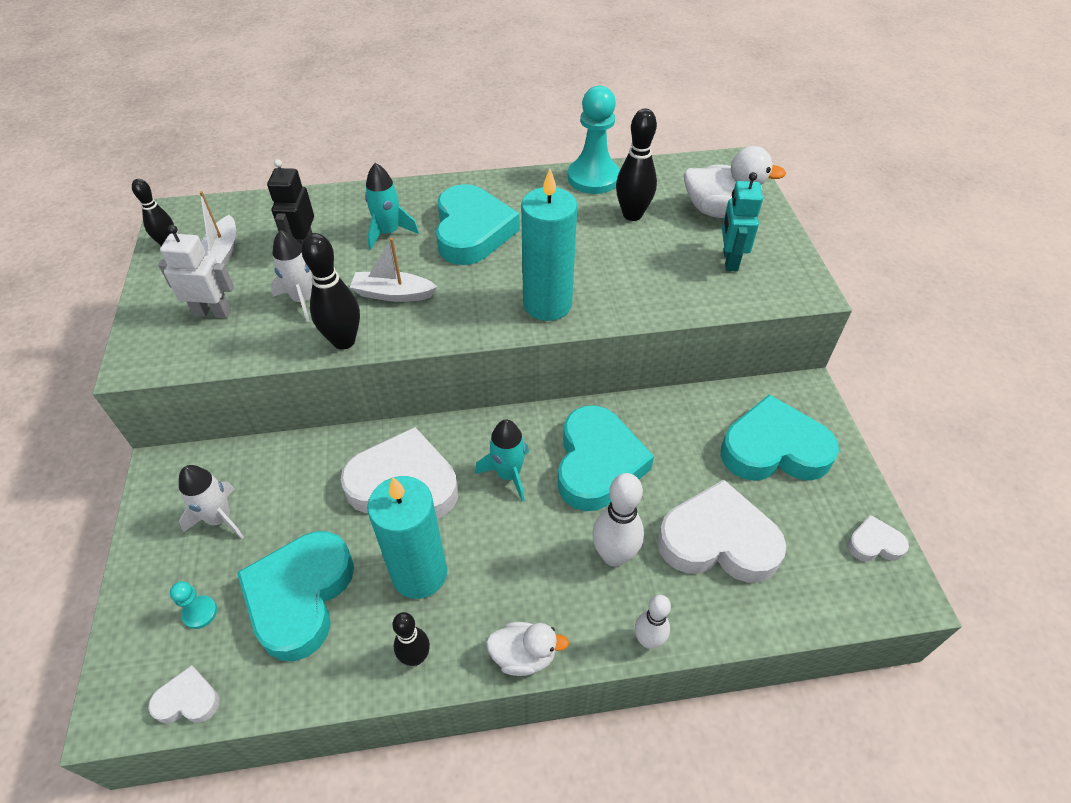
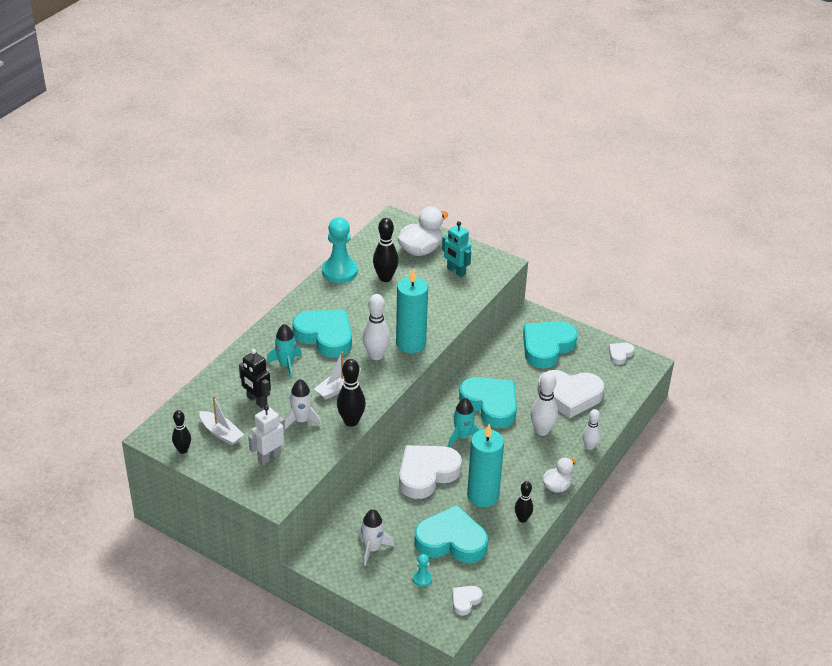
camera: 50 degrees left, 10 degrees down
turquoise heart [237,531,354,661] -> turquoise heart turned 135 degrees clockwise [414,505,488,563]
white heart [657,480,786,583] -> white heart turned 135 degrees counterclockwise [537,370,605,418]
none -> white bowling pin [363,294,390,360]

